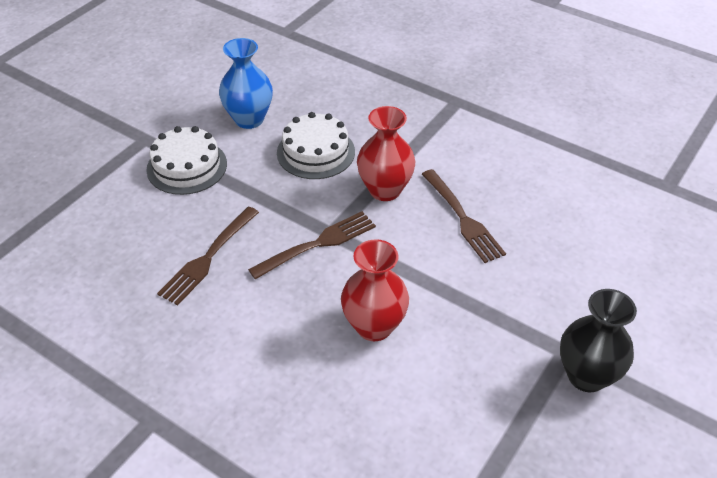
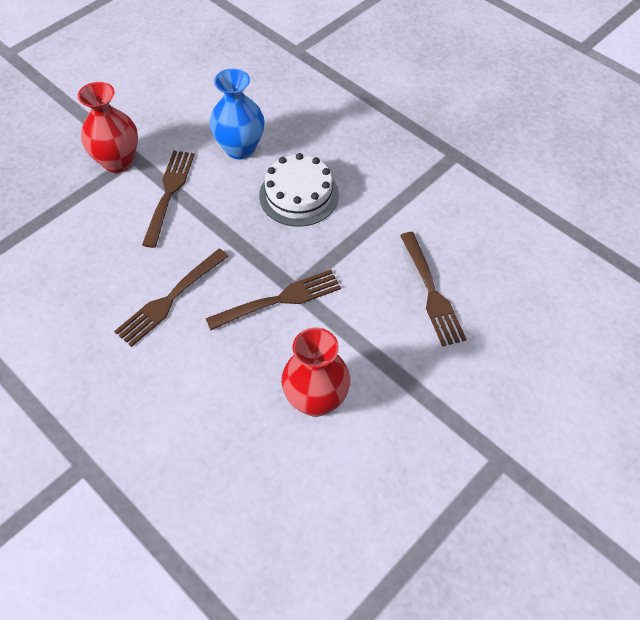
camera: 10 degrees right, 10 degrees up
white cake [146,126,227,195] -> brown fork [142,151,195,248]
red vase [357,106,416,201] -> red vase moved to [78,82,138,173]
black vase [560,289,637,392] -> none

